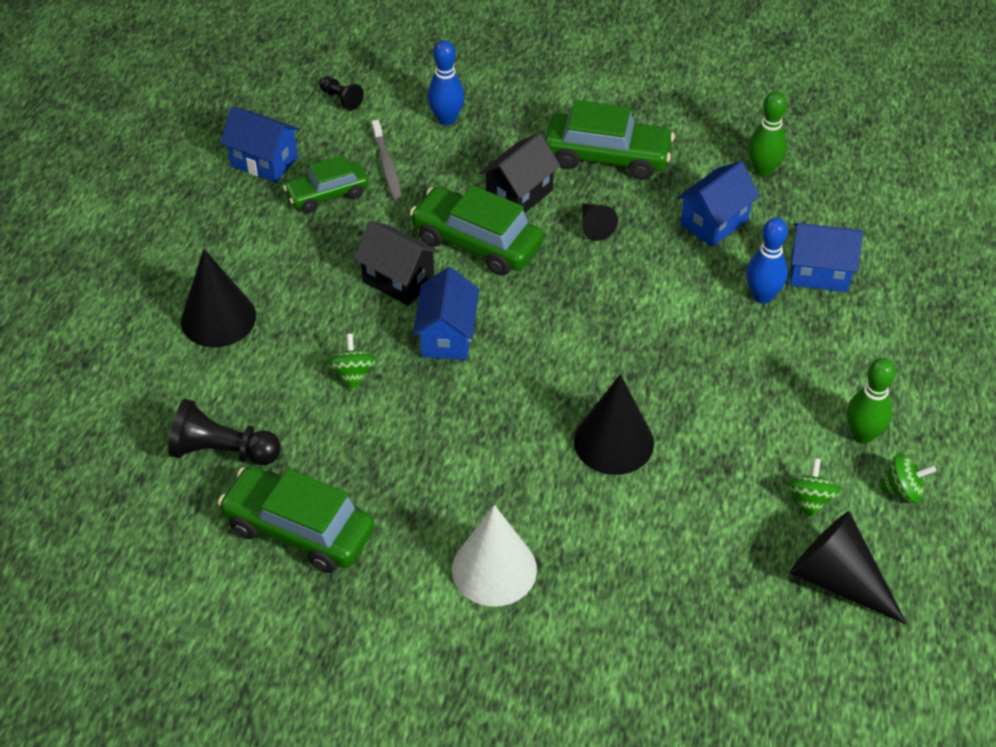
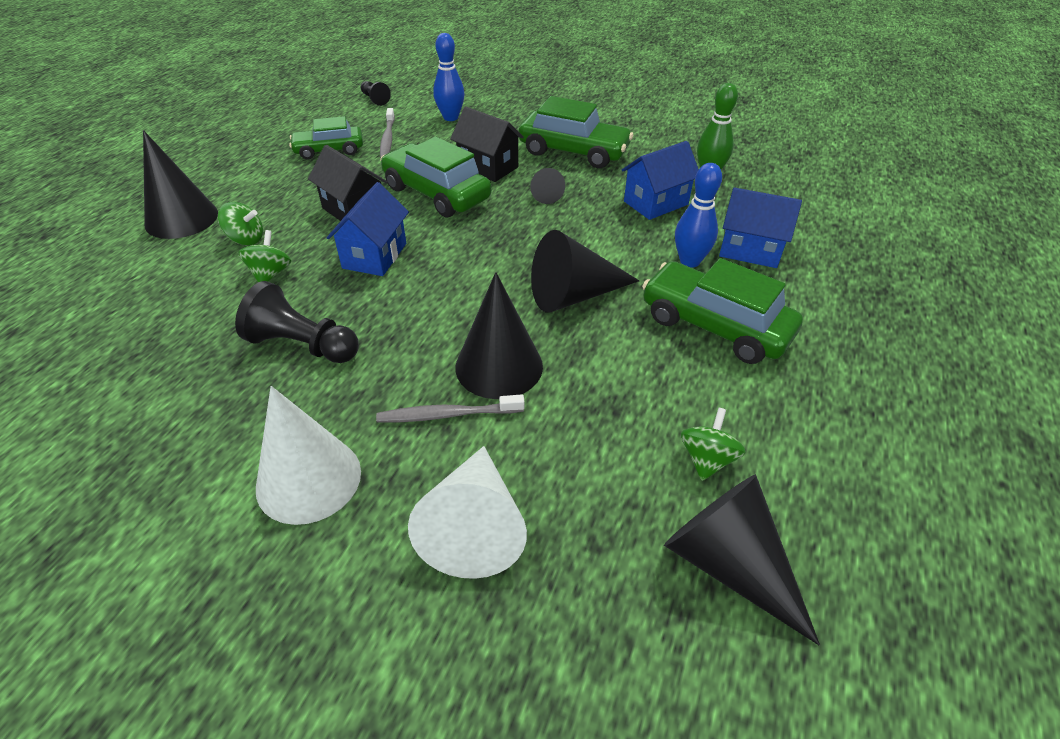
camera: 10 degrees right, 5 degrees down
black pawn [168,399,281,465] -> black pawn moved to [235,281,359,363]
green car [218,466,375,573] -> green car moved to [642,258,803,364]
blue house [220,106,300,183] -> none
black house [479,133,560,213] -> black house turned 75 degrees clockwise [450,107,524,182]
green bowling pin [847,358,896,444] -> none
green spinning top [879,453,936,503] -> green spinning top moved to [218,202,263,246]
none -> grey toothbrush [376,394,525,423]
none -> white cone [408,446,527,579]
none -> black cone [531,230,639,312]

